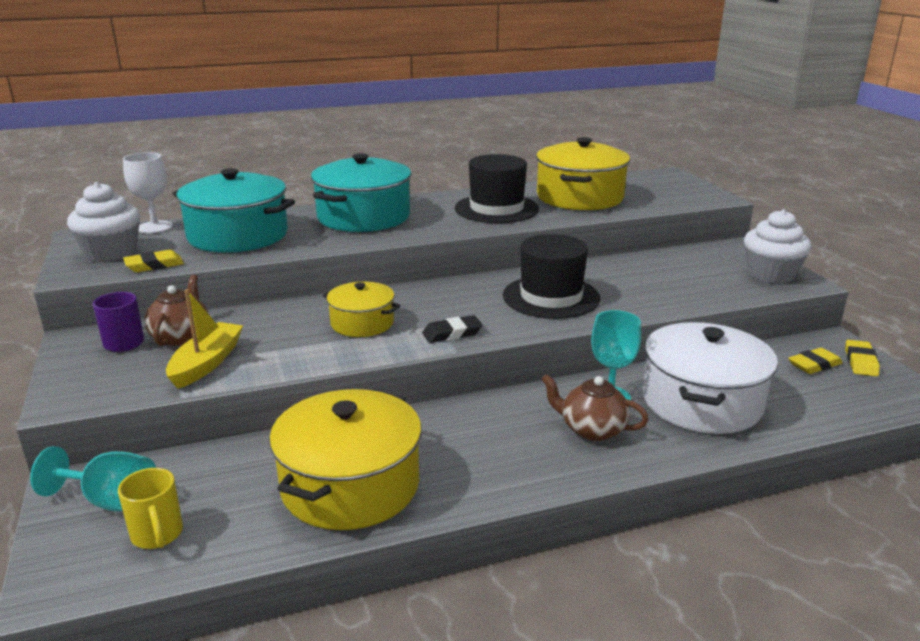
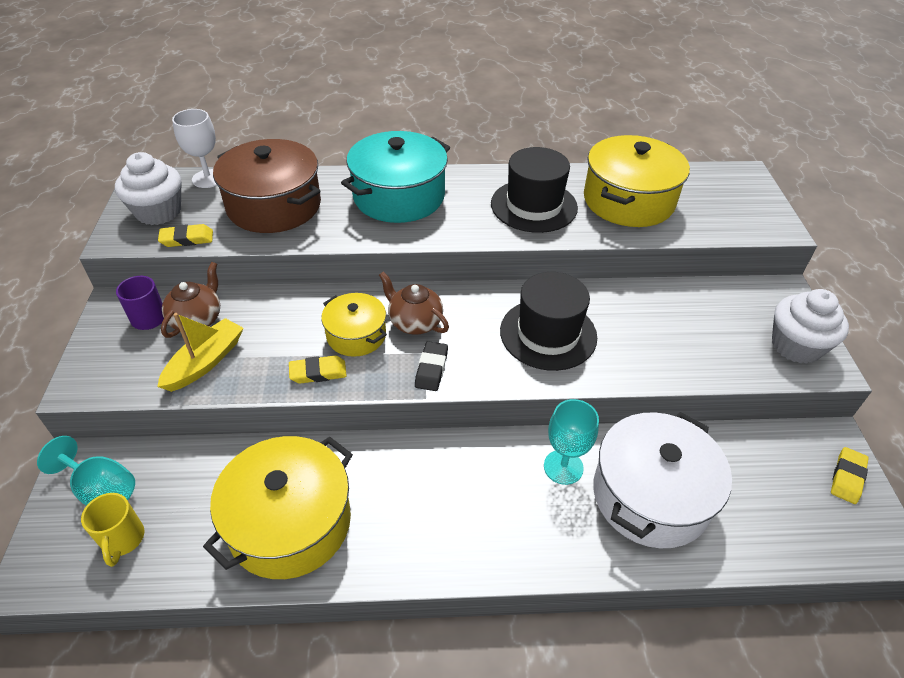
camera: 15 degrees right, 20 degrees up
turquoise pot [173,168,295,253] -> brown pot [213,139,321,233]
black eraser [422,315,483,343] -> black eraser turned 75 degrees counterclockwise [415,341,448,391]
brown teapot [541,374,649,441] -> brown teapot moved to [379,271,449,335]
yellow eraser [788,348,843,374] -> yellow eraser moved to [289,356,347,384]

